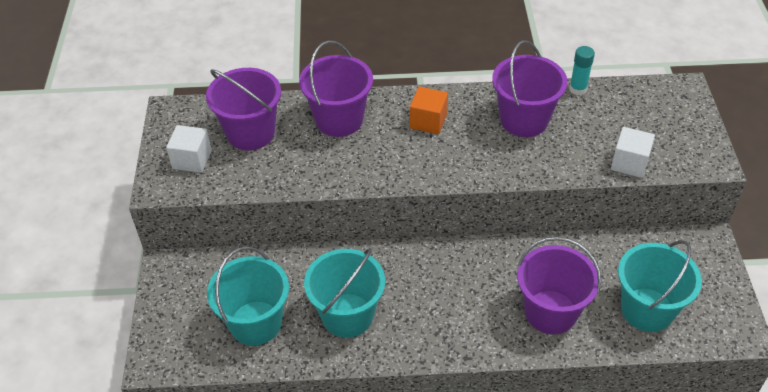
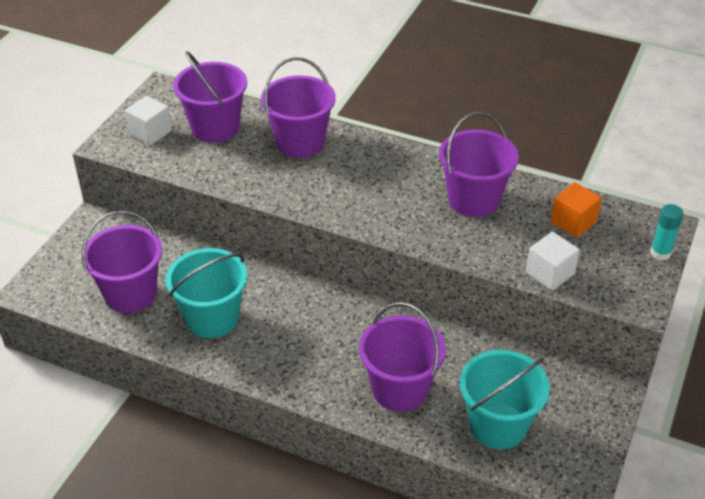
camera: 25 degrees right, 5 degrees down
turquoise bucket [207,246,289,346] -> purple bucket [82,210,162,313]
orange cube [410,87,448,134] -> orange cube moved to [550,182,602,238]
turquoise glue stick [569,46,595,95] -> turquoise glue stick moved to [650,204,683,261]

